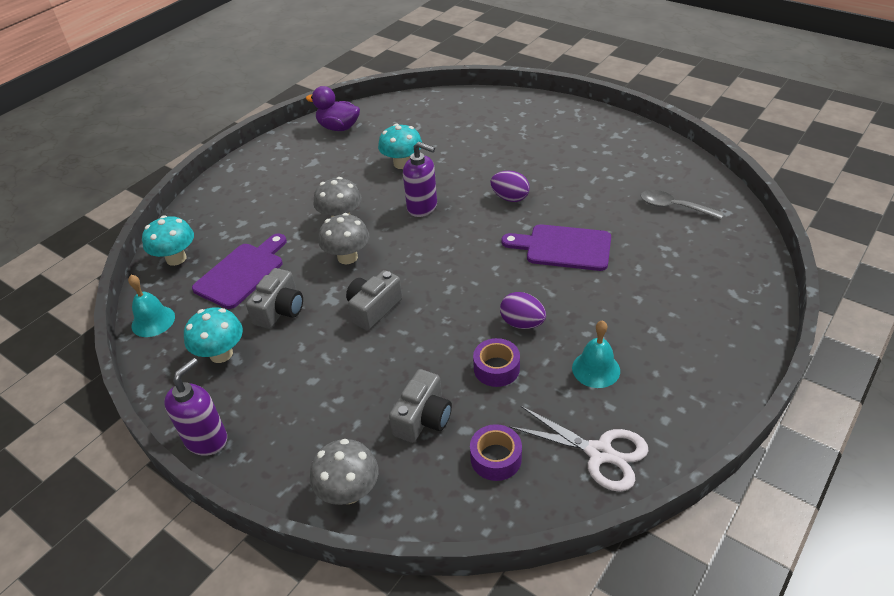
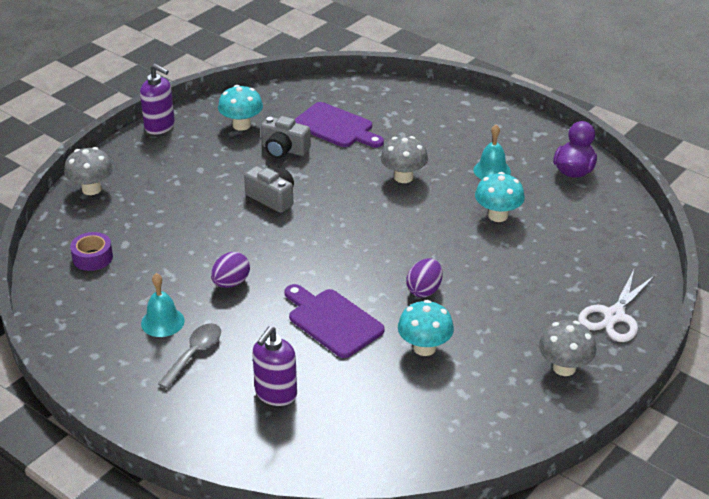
camera: 90 degrees right, 5 degrees down
turquoise bell [128,275,175,337] -> turquoise bell moved to [474,124,511,179]
turquoise mushroom [142,216,194,266] -> turquoise mushroom moved to [398,300,454,356]
grey mushroom [318,213,369,264] -> grey mushroom moved to [539,320,596,376]
grey camera [389,369,452,443] -> none
purple soap dispenser [403,142,437,217] -> purple soap dispenser moved to [252,326,297,406]
purple tape [473,338,520,387] -> none
purple cutting board [502,224,611,271] -> purple cutting board turned 60 degrees counterclockwise [284,284,385,358]
white scissors [509,406,649,492] -> white scissors moved to [578,270,655,342]
grey spoon [641,190,723,220] -> grey spoon moved to [158,323,221,389]

